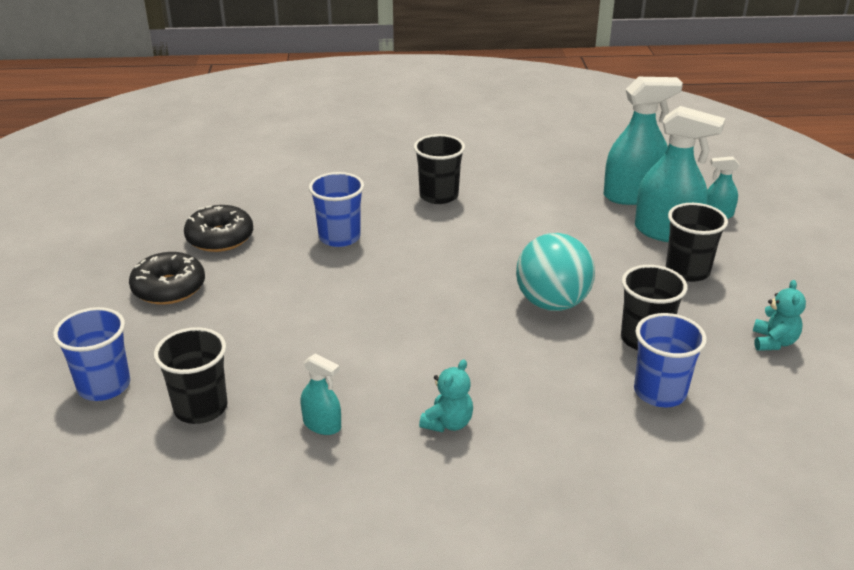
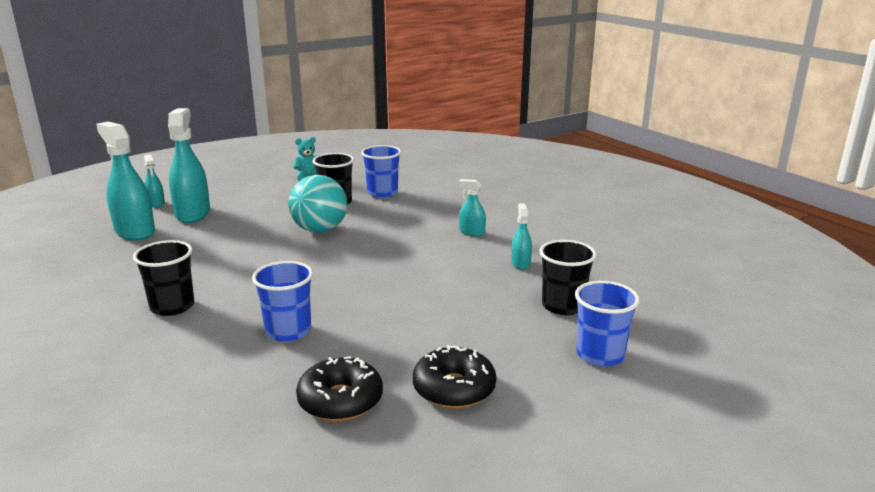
camera: 120 degrees left, 10 degrees down
turquoise teddy bear [419,359,473,433] -> turquoise spray bottle [458,179,486,236]
black cup [666,203,728,282] -> none

